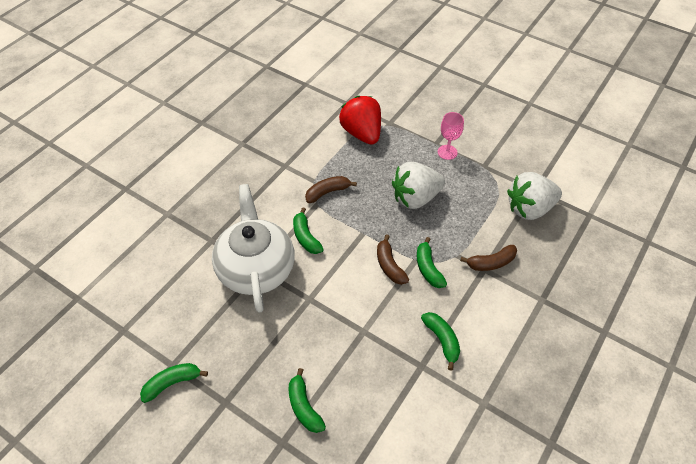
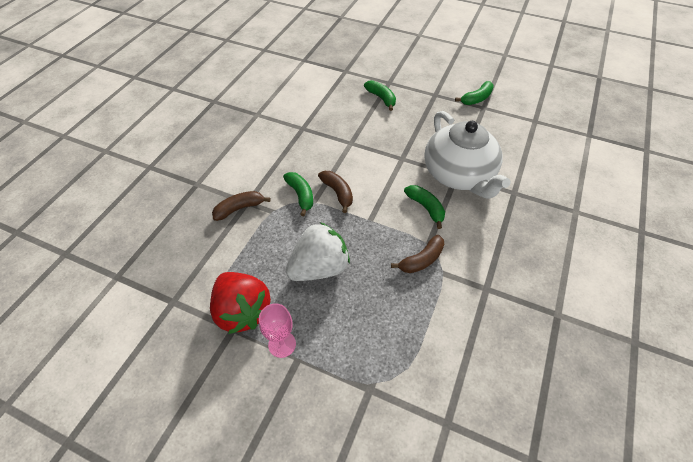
camera: 170 degrees right, 0 degrees up
red strawberry [339,96,381,145] -> red strawberry moved to [210,272,271,334]
green banana [421,312,460,371] -> none
white strawberry [507,172,562,220] -> none

